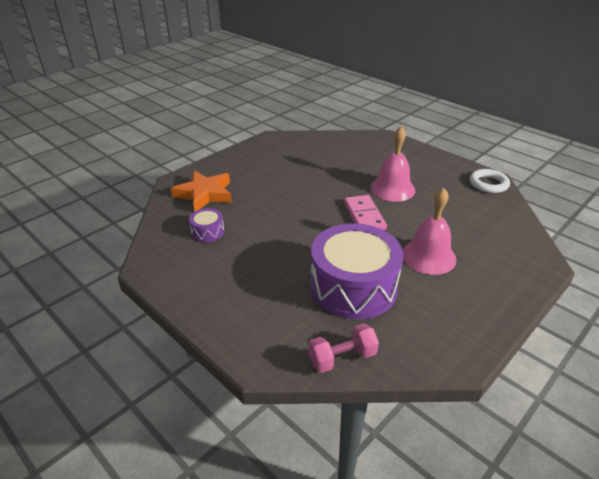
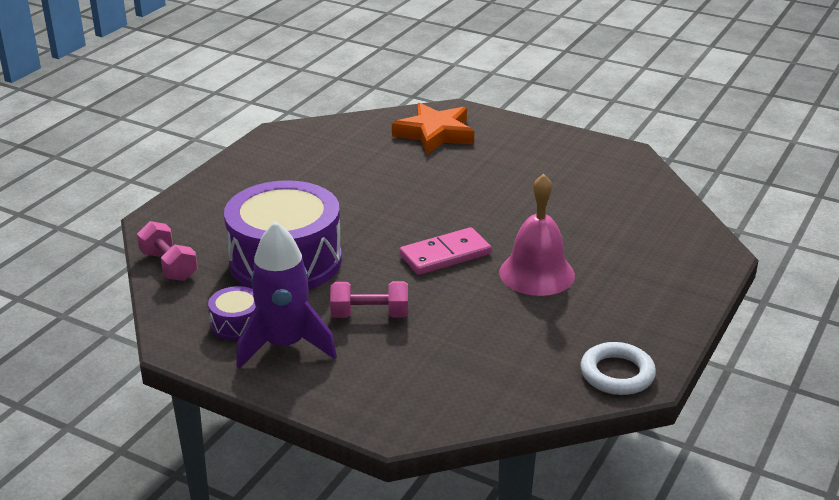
camera: 75 degrees right, 5 degrees down
purple drum [189,208,224,242] -> purple drum moved to [208,286,256,340]
pink bell [403,187,457,275] -> pink dumbbell [330,281,408,318]
none -> purple rocket [236,221,337,369]

